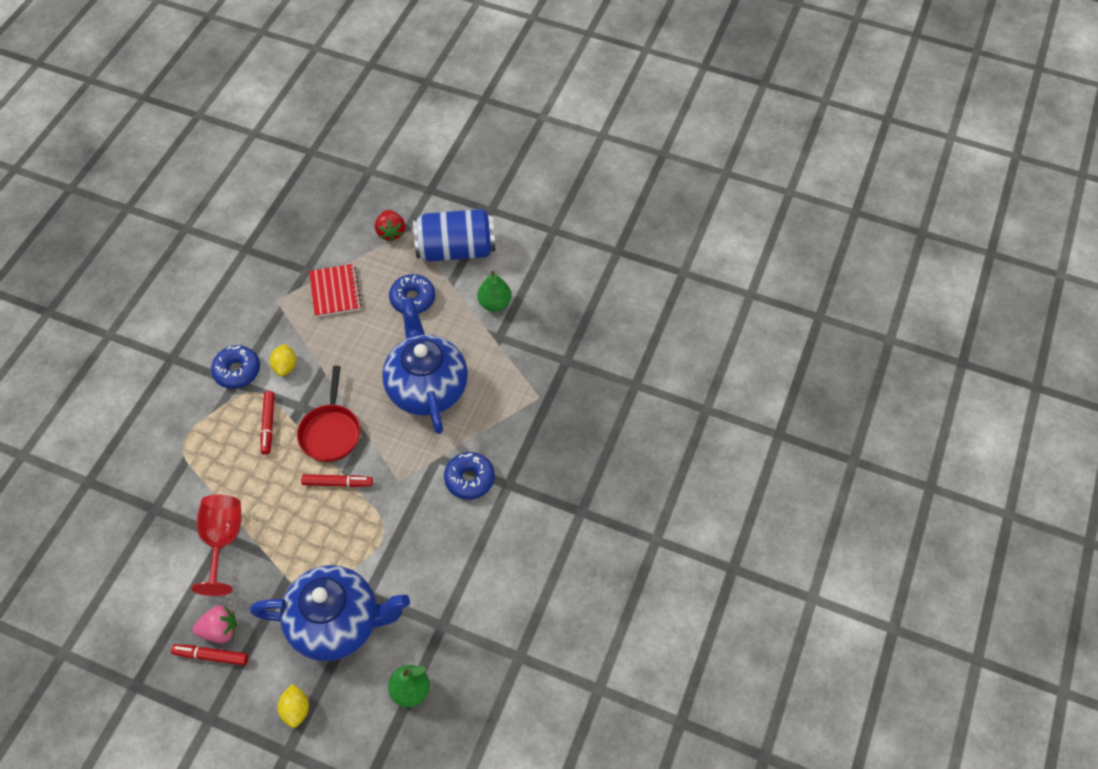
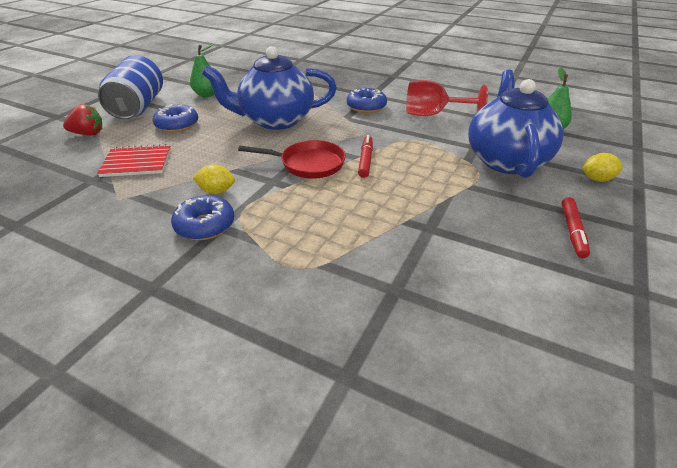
camera: 85 degrees left, 20 degrees down
red goblet [191,495,241,596] -> red goblet moved to [406,80,488,116]
pink strawberry [193,605,237,643] -> none
red marker [260,391,275,455] -> none

